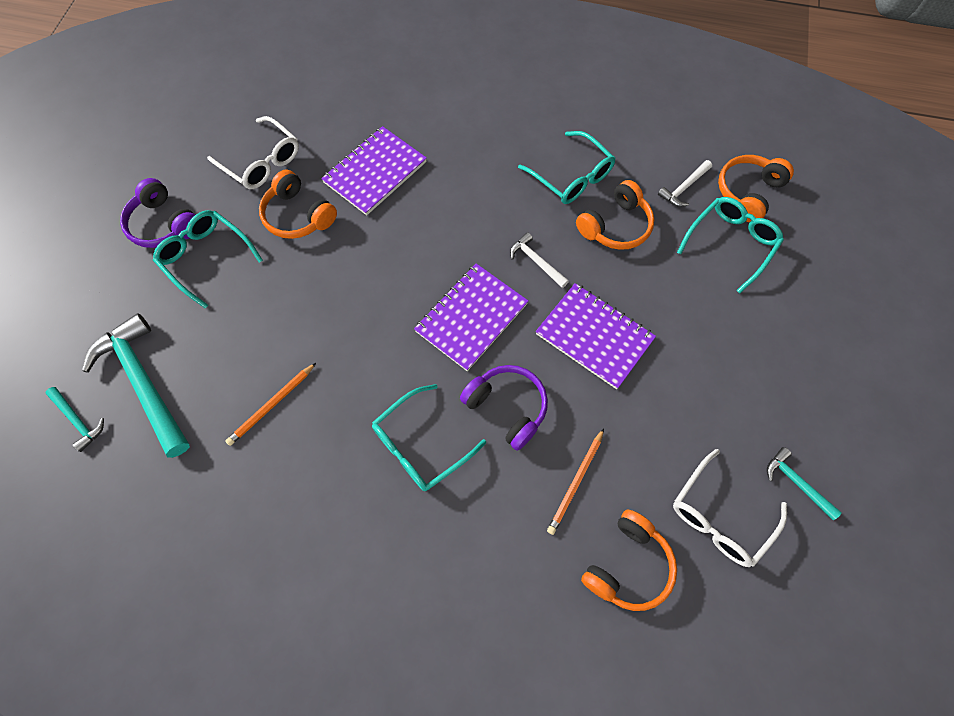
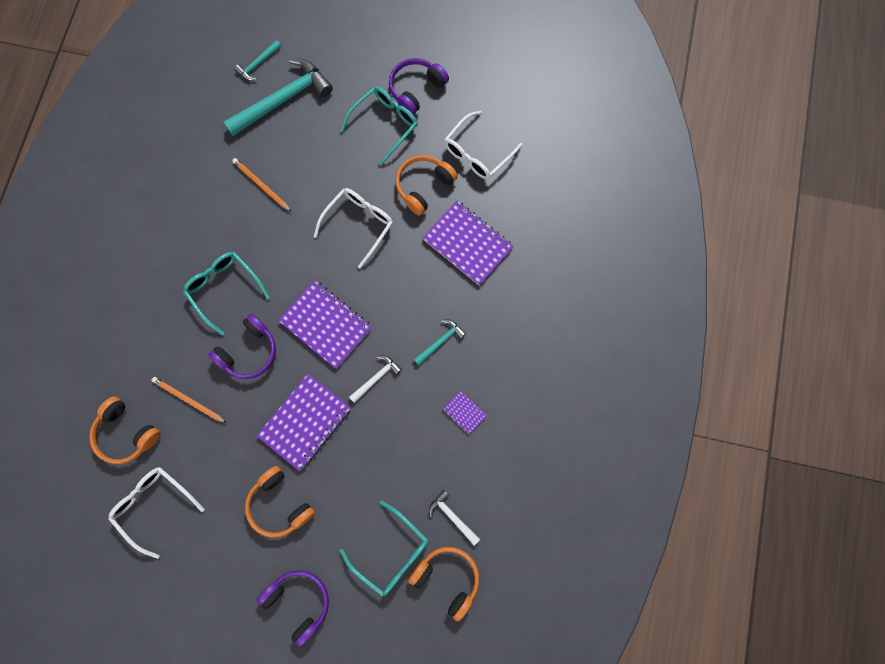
camera: 90 degrees right, 10 degrees up
turquoise glasses [518,131,616,204] -> purple notebook [443,391,487,435]
orange headphones [576,180,654,250] -> orange headphones moved to [245,466,315,538]
turquoise hammer [767,447,842,520] -> turquoise hammer moved to [414,319,466,365]
none -> purple headphones [257,570,329,647]
none -> white glasses [314,188,393,269]

